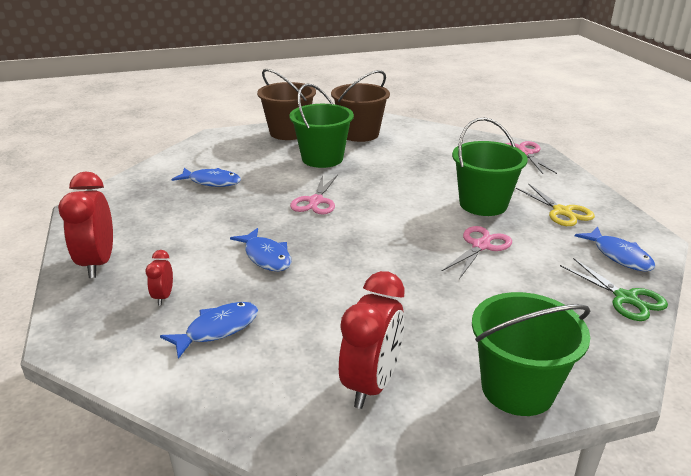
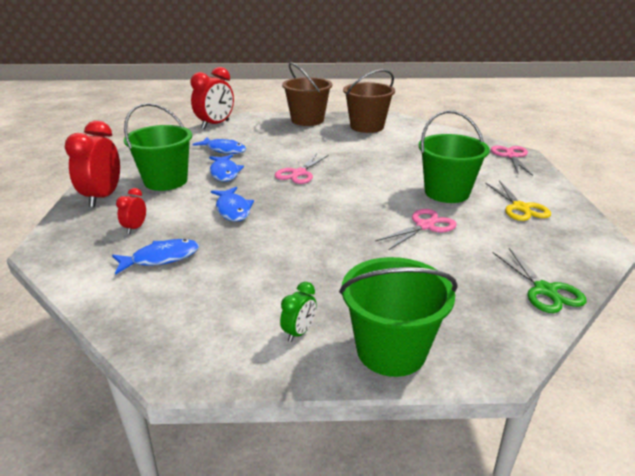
camera: 15 degrees right, 0 degrees up
green bucket [290,83,354,168] -> green bucket moved to [124,103,192,191]
red clock [339,271,405,409] -> red clock moved to [190,67,234,129]
blue fish [575,227,655,272] -> blue fish moved to [209,155,244,182]
none -> green clock [280,282,317,342]

